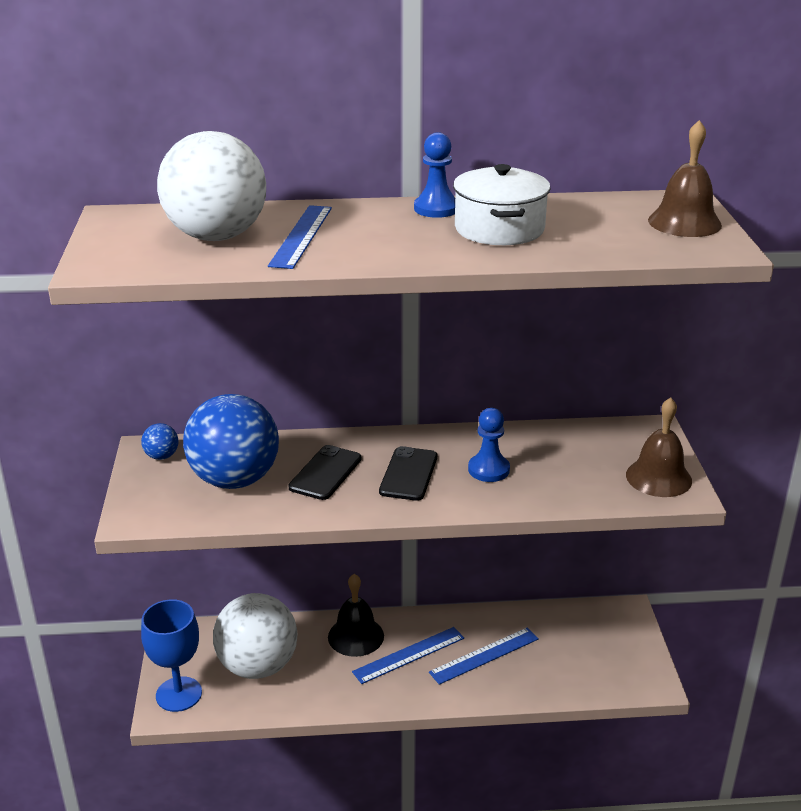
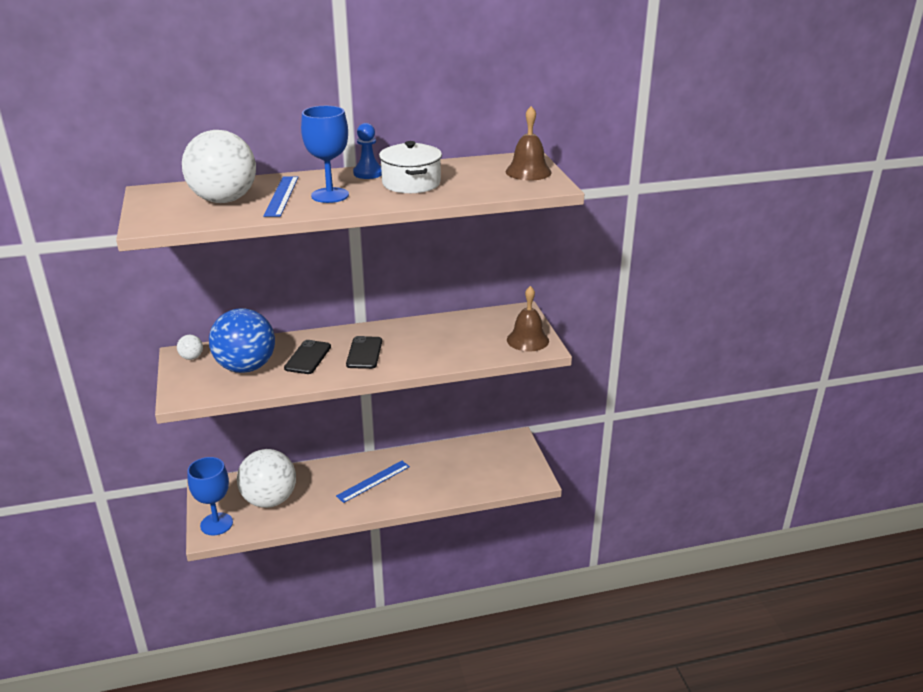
camera: 10 degrees left, 0 degrees up
blue ball [141,423,178,460] -> white ball [177,335,203,360]
black bell [328,574,384,657] -> none
blue ruler [429,628,539,685] -> none
blue pawn [468,408,510,482] -> none
none -> blue goblet [301,106,349,203]

